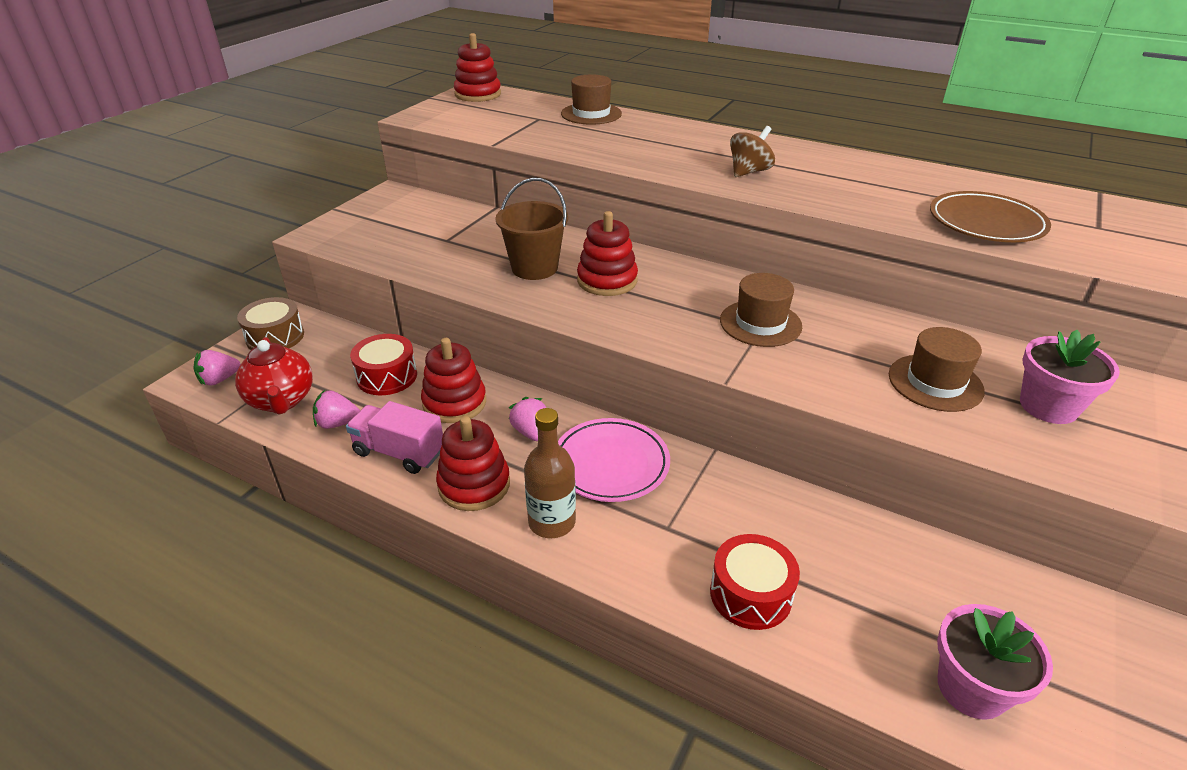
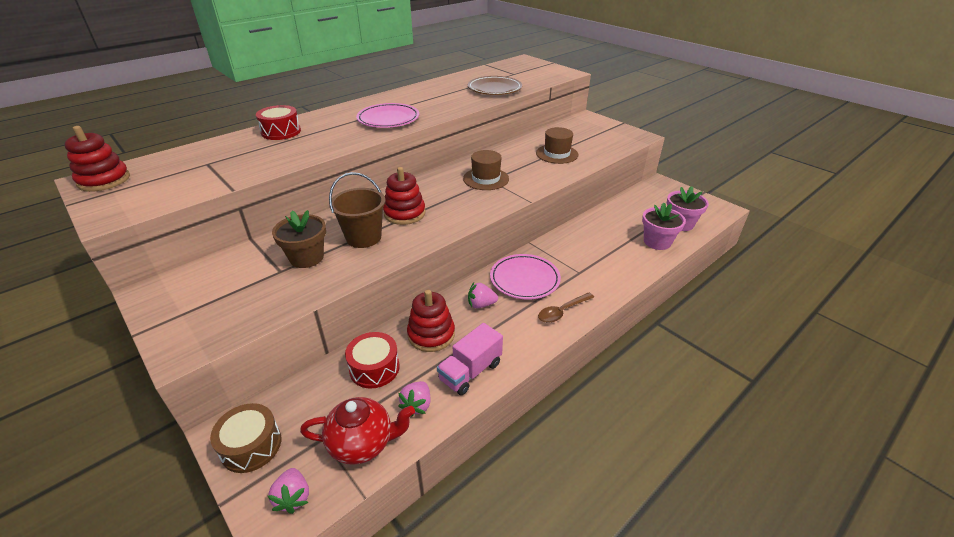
camera: 70 degrees left, 0 degrees up
red stacking toy [436,416,510,511] -> none
brown bottle [524,408,576,538] -> brown spoon [538,293,594,323]
brown hat [561,74,622,125] -> none
red drum [710,534,800,630] -> red drum moved to [256,105,301,140]
brown spinning top [730,126,775,177] -> pink plate [356,103,419,128]
pink flower pot [1020,330,1120,424] -> pink flower pot moved to [642,202,686,250]
none -> brown flower pot [272,210,326,268]

